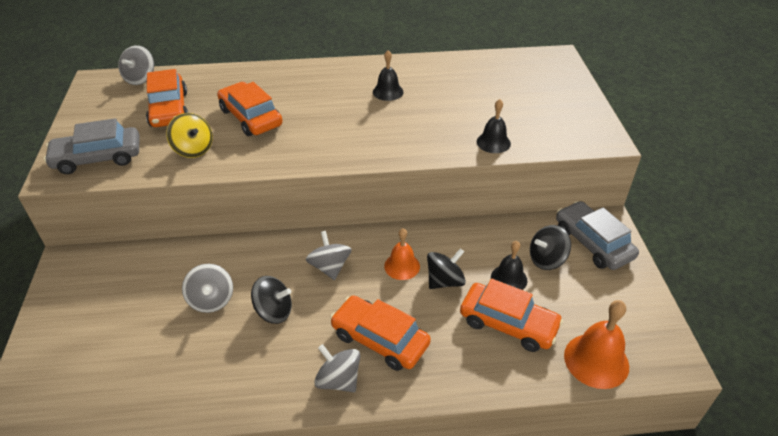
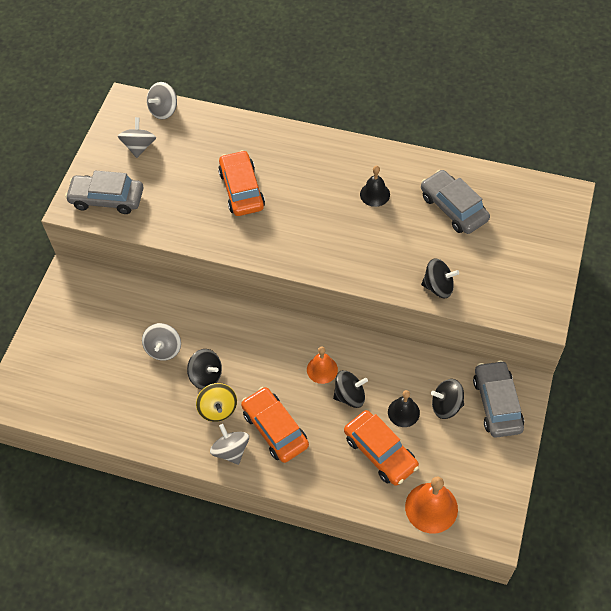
camera: 25 degrees right, 15 degrees up
orange car [146,69,188,127] -> none
yellow spinning top [166,113,213,158] -> yellow spinning top moved to [196,383,237,422]
grey spinning top [306,231,352,280] -> grey spinning top moved to [118,117,156,158]
black bell [477,99,511,153] -> black spinning top [421,258,459,298]
none -> grey car [421,170,490,234]

